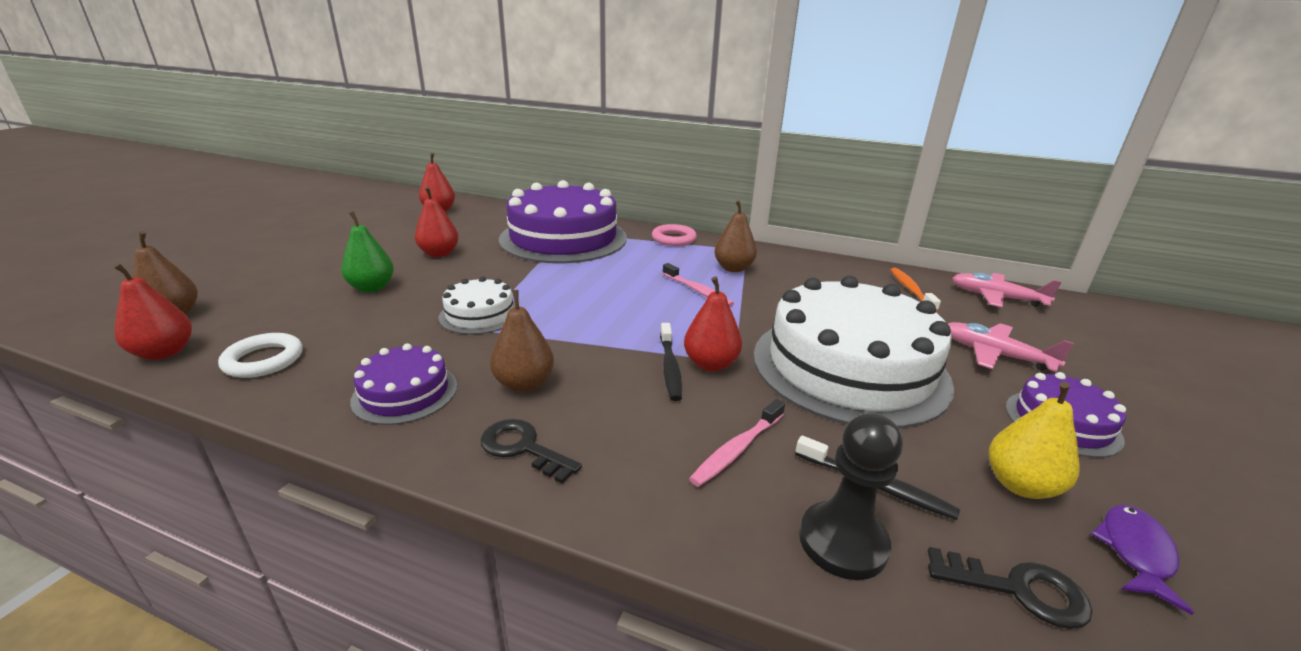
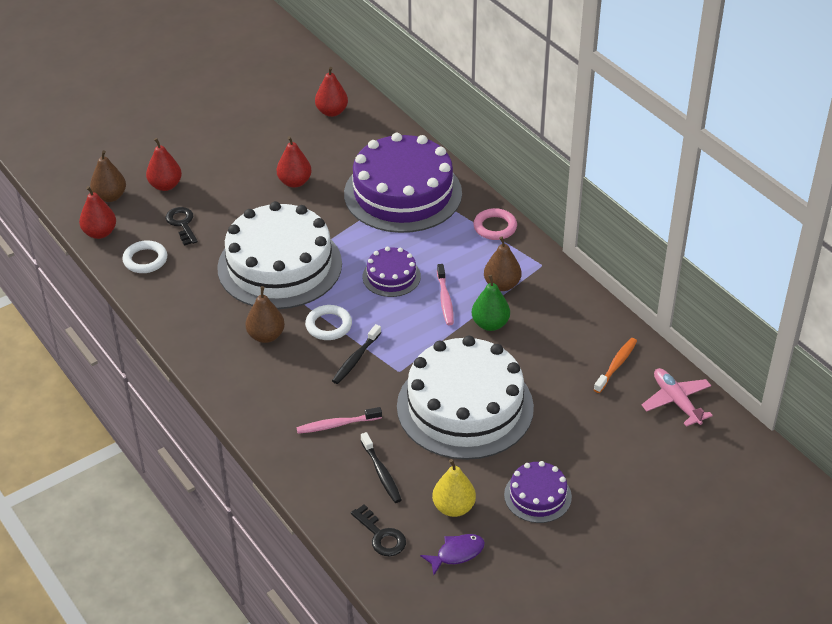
camera: 35 degrees right, 15 degrees up
green pear [341,211,394,292] -> green pear moved to [472,275,510,331]
purple cake [350,343,457,425] -> purple cake moved to [363,247,421,297]
white cake [439,277,515,335] -> white cake [217,201,342,309], size x2.15
black key [480,419,582,484] -> black key moved to [166,207,198,246]
red pear [684,277,742,371] -> red pear moved to [146,138,182,191]
black pawn [799,413,903,580] -> none
pink plane [948,322,1074,372] -> none
none -> white ring [305,305,352,340]

